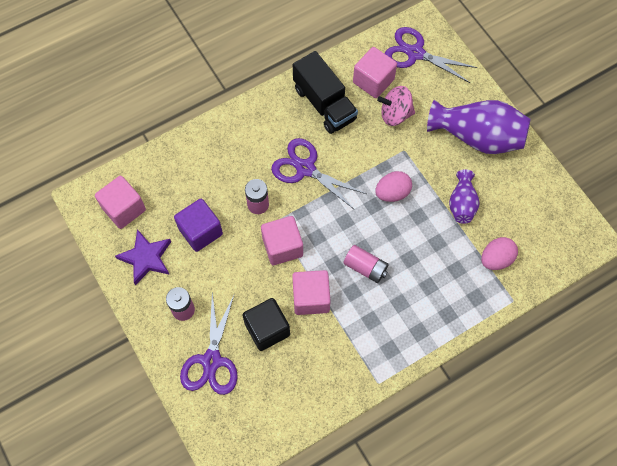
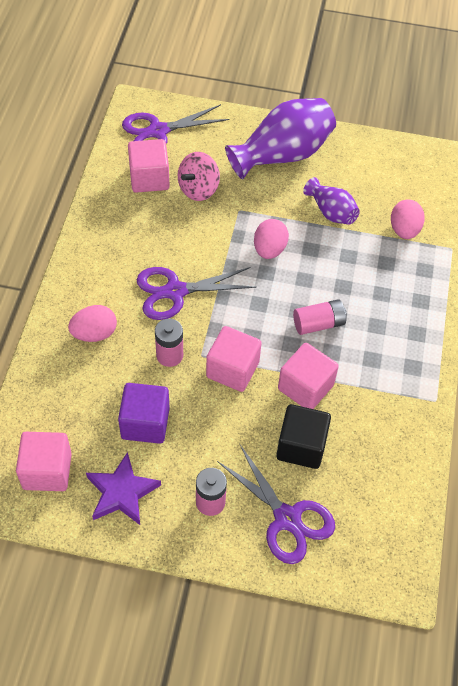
camera: 50 degrees left, 10 degrees down
black truck [293,51,358,134] -> none
none -> pink egg [68,305,117,342]

